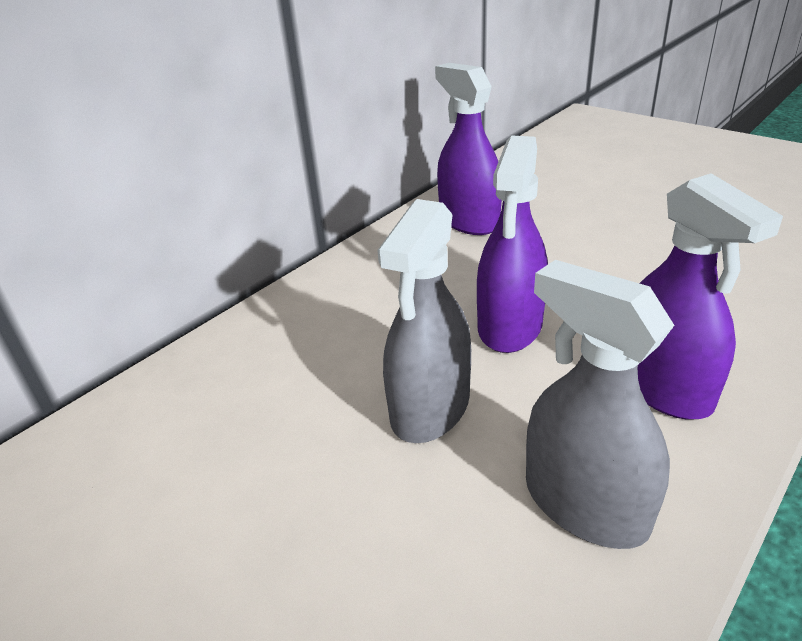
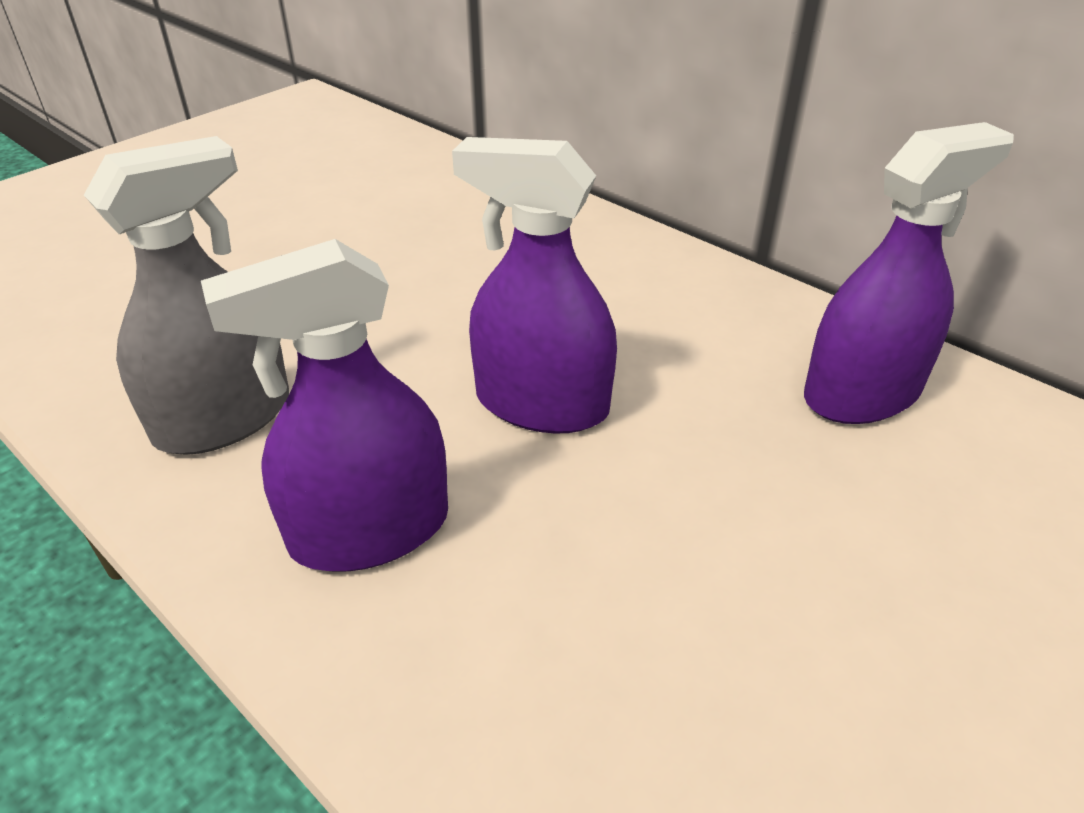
camera: 90 degrees right, 5 degrees up
grey spray bottle [377,199,471,443] -> none

